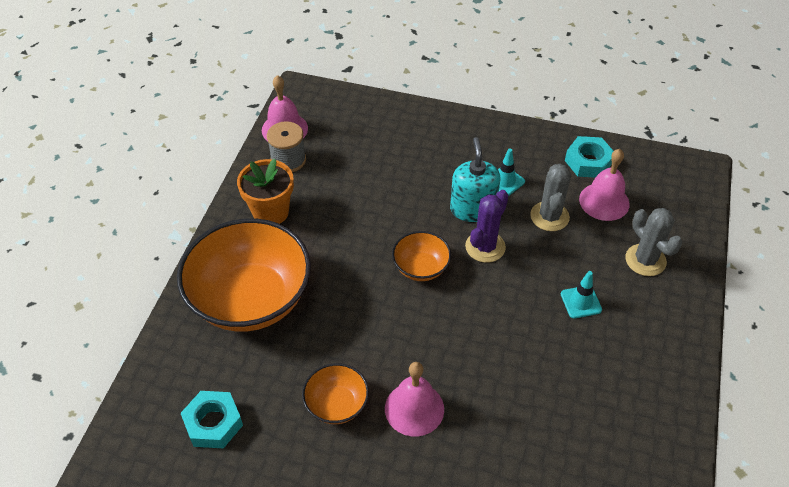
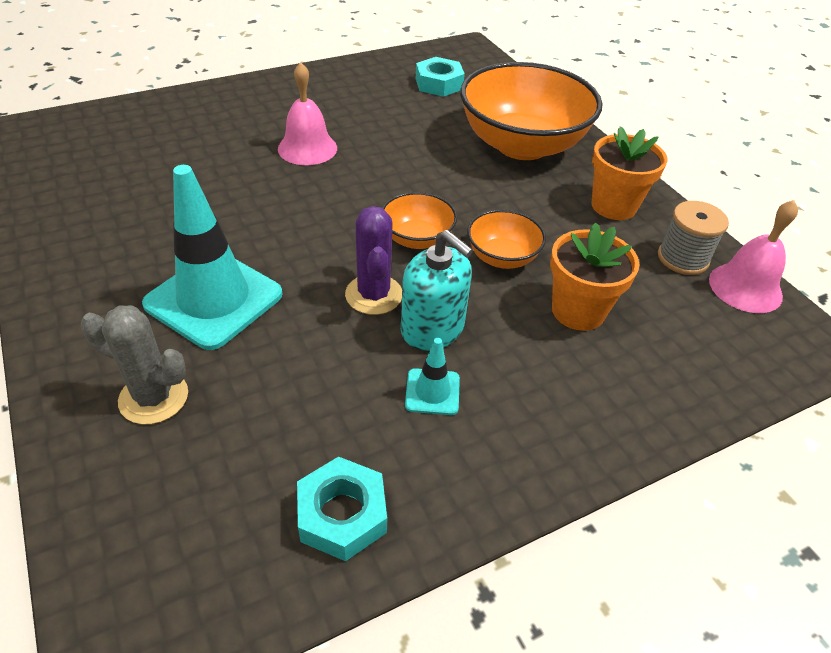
camera: 135 degrees right, 5 degrees down
orange bowl [302,363,369,424] -> orange bowl moved to [467,210,546,269]
grey cactus [530,164,571,231] -> none
turquoise traffic cone [561,271,602,319] -> turquoise traffic cone [142,165,282,350], size x2.20
pink bell [579,149,630,221] -> none
none -> orange flower pot [550,222,640,331]

